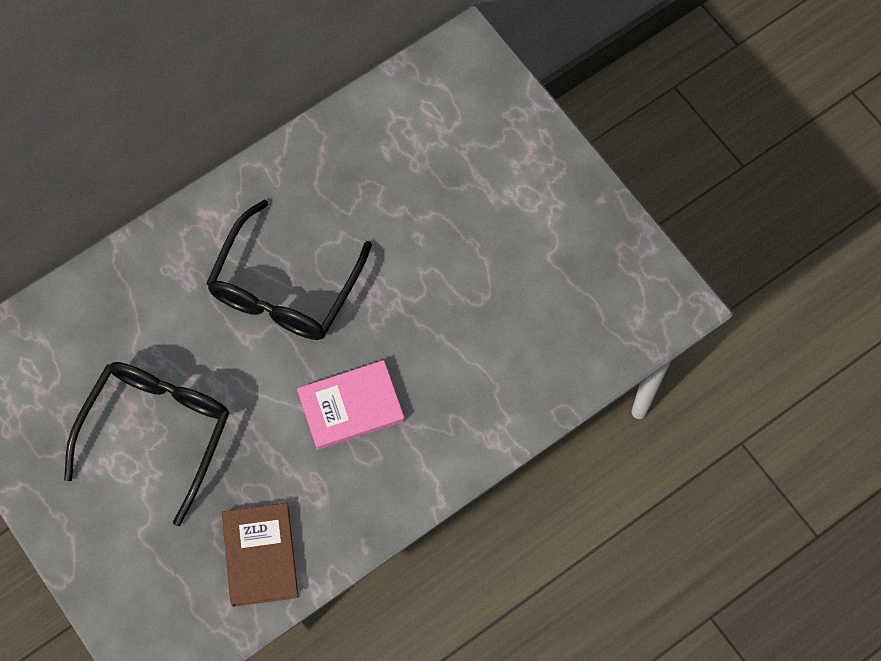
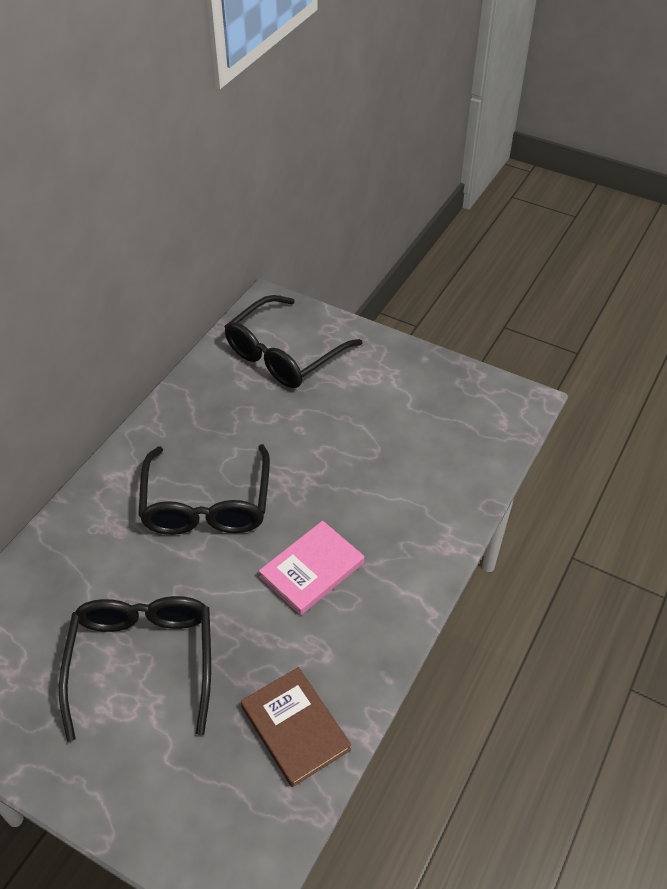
camera: 25 degrees left, 20 degrees down
none -> black glasses [224,295,362,388]

